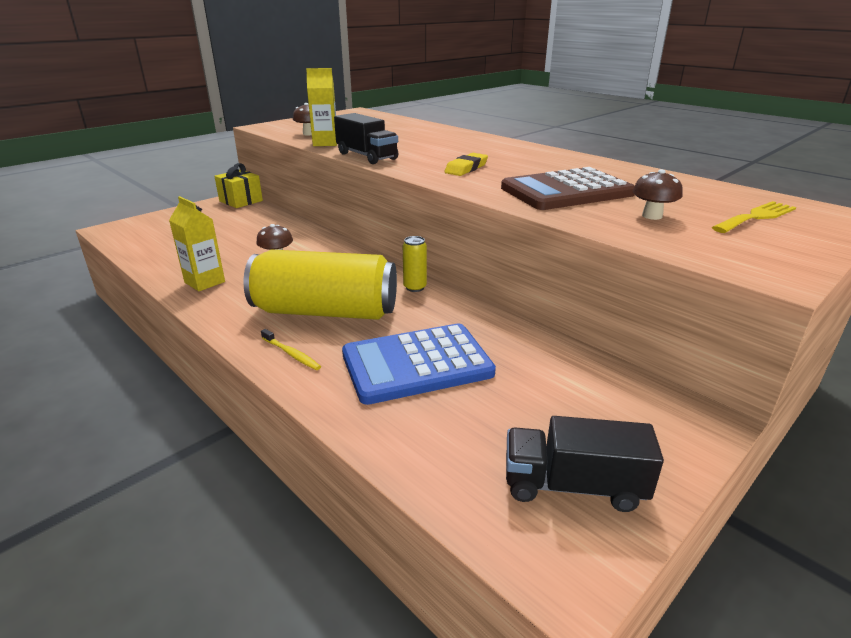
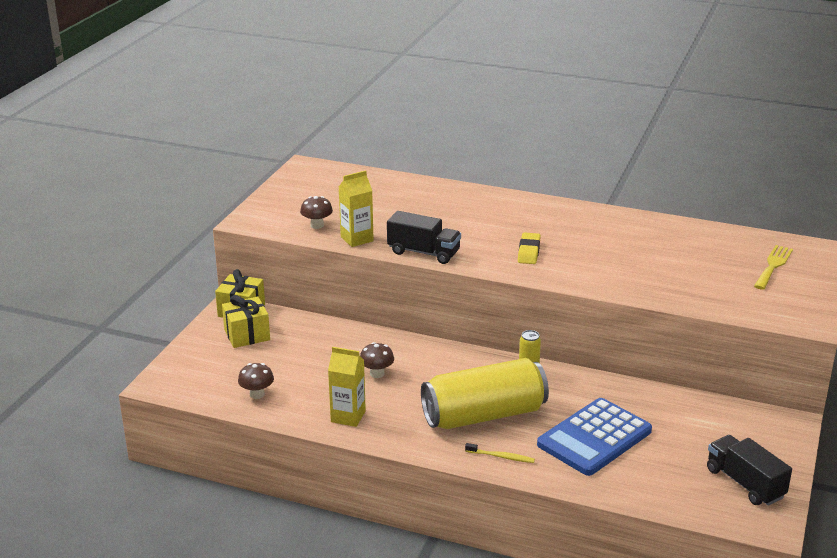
camera: 25 degrees left, 0 degrees up
brown calculator [501,167,635,210] -> none
black truck [506,416,664,512] -> black truck turned 75 degrees clockwise [707,435,792,506]
brown mushroom [633,169,683,220] -> brown mushroom moved to [238,363,274,399]
none -> yellow gift [222,295,270,348]

